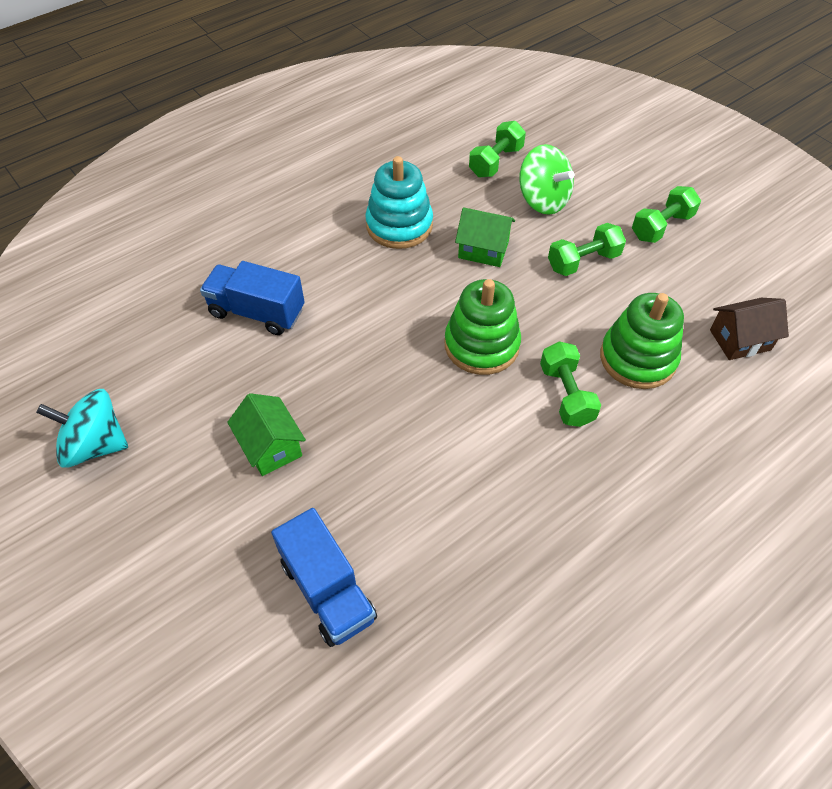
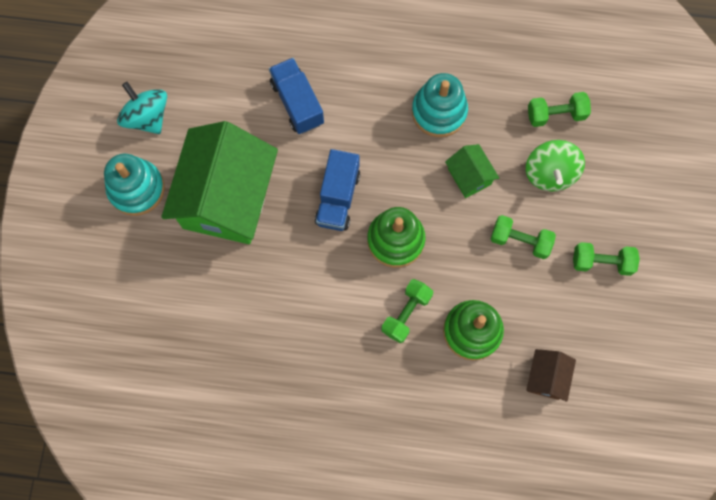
camera: 45 degrees right, 20 degrees up
green house [227,393,306,476] -> green house [161,121,278,244], size x2.30
blue truck [271,508,377,647] -> blue truck moved to [315,149,360,231]
brown house [710,298,789,360] -> brown house turned 75 degrees clockwise [526,349,576,402]
none -> turquoise stacking toy [104,154,165,216]

